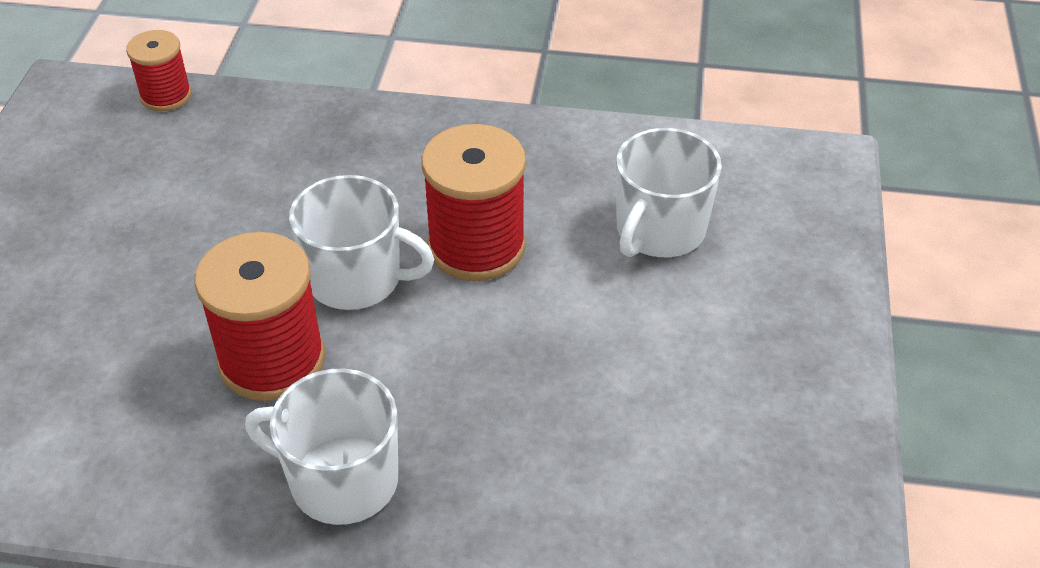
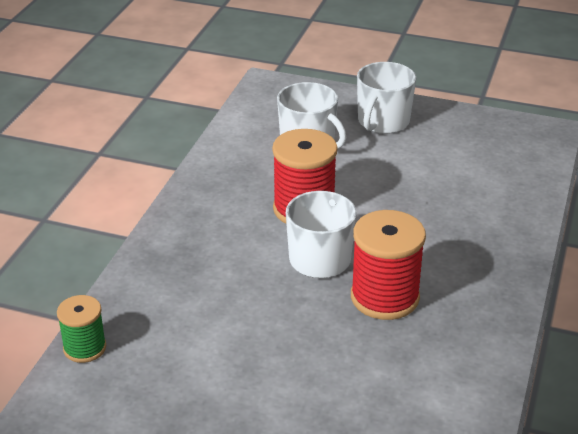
camera: 80 degrees left, 10 degrees down
red spool [126,30,192,111] -> green spool [57,295,106,363]
white mug [245,369,398,525] -> white mug moved to [357,62,416,134]

